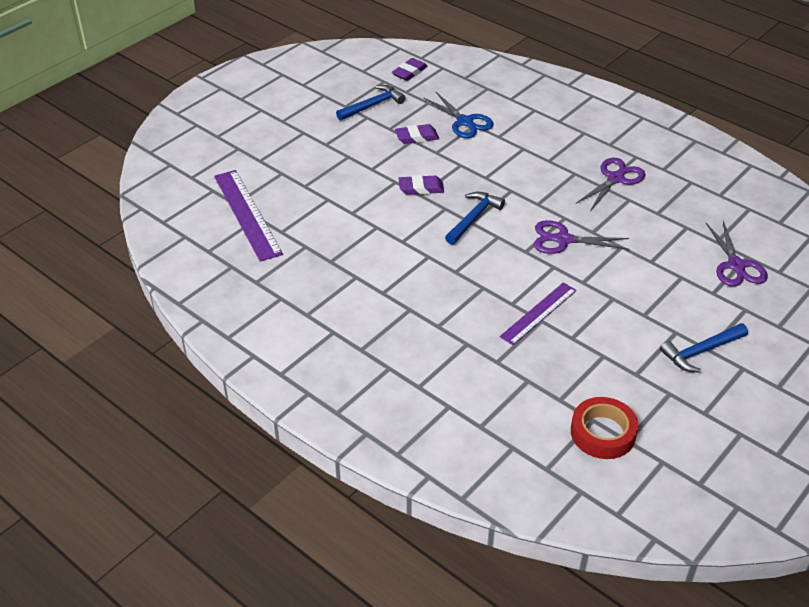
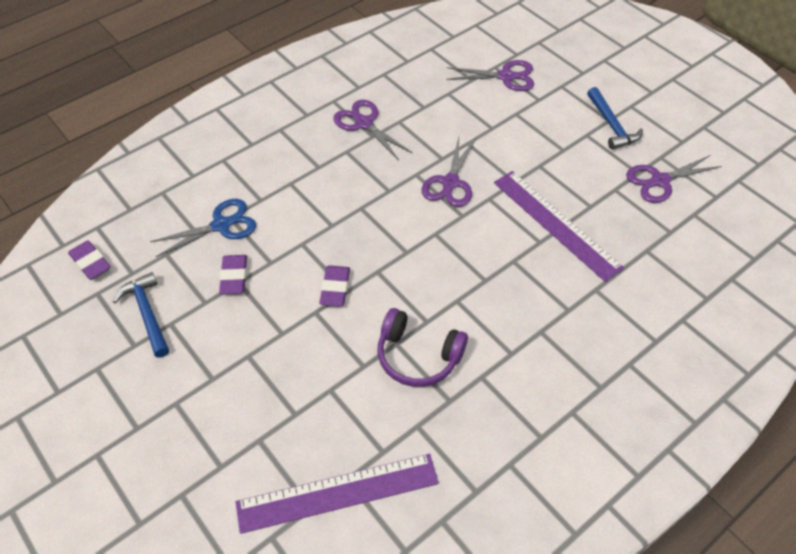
camera: 80 degrees left, 10 degrees up
blue hammer [445,192,505,245] -> none
purple ruler [500,282,577,345] -> purple ruler [494,171,624,282], size x1.52
red tape [571,397,638,459] -> none
none -> purple headphones [378,308,468,387]
none -> purple scissors [626,155,722,203]

